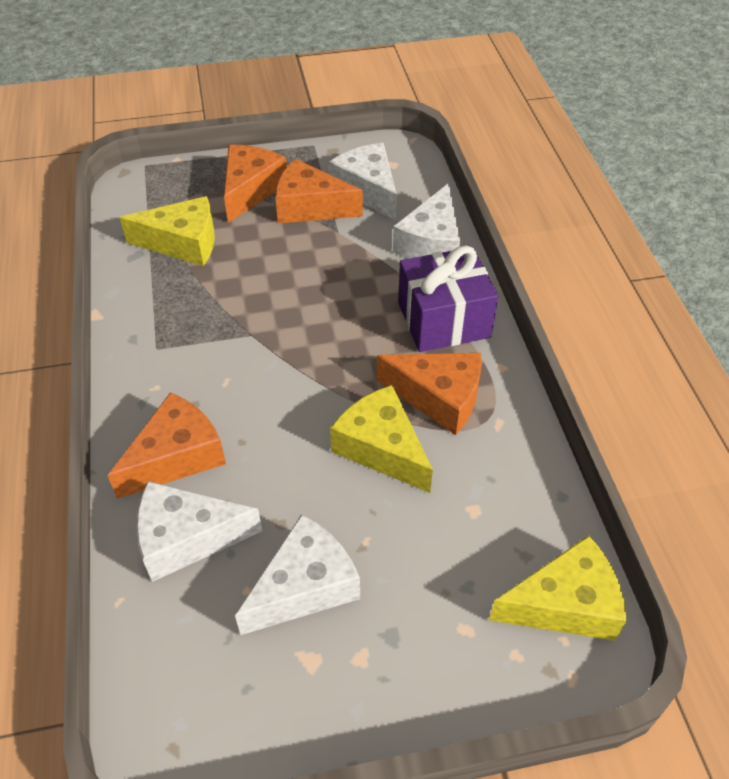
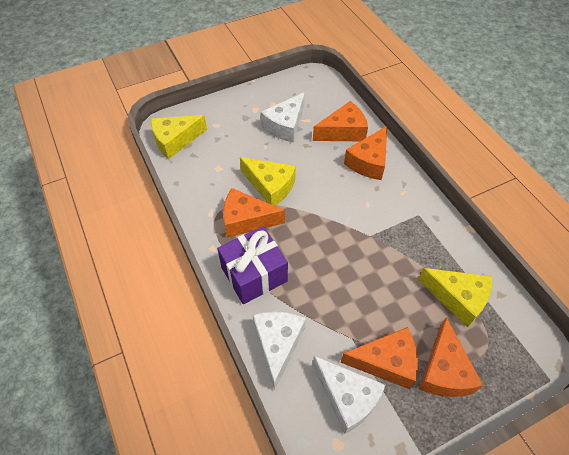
camera: 165 degrees right, 5 degrees up
yellow cheese [119,196,215,266] -> yellow cheese turned 135 degrees counterclockwise [418,268,492,327]
white cheese [136,481,262,582] -> orange cheese [313,101,368,141]

